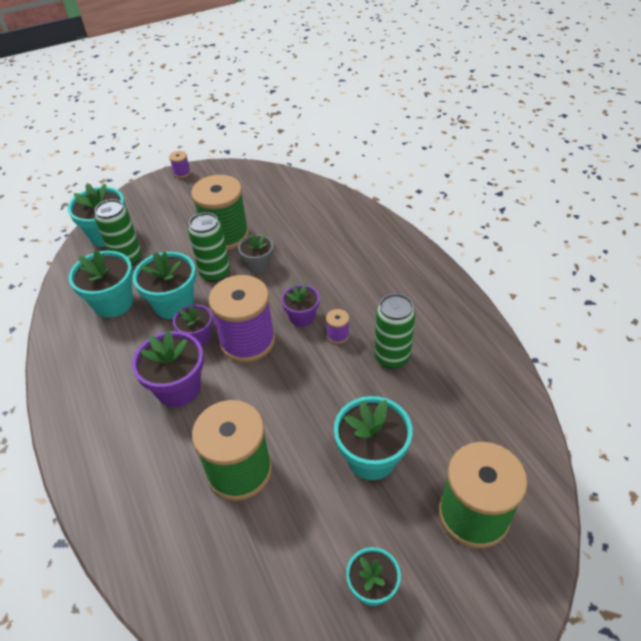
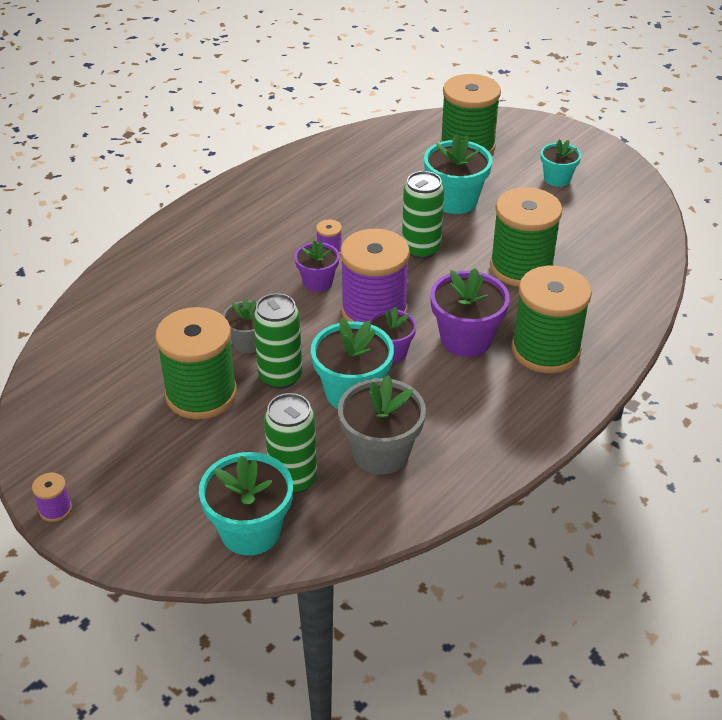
camera: 115 degrees left, 5 degrees down
turquoise flower pot [69,250,133,318] -> grey flower pot [338,375,426,475]
green can [374,294,416,369] -> green can moved to [402,171,444,259]
none -> green spool [512,266,592,373]

